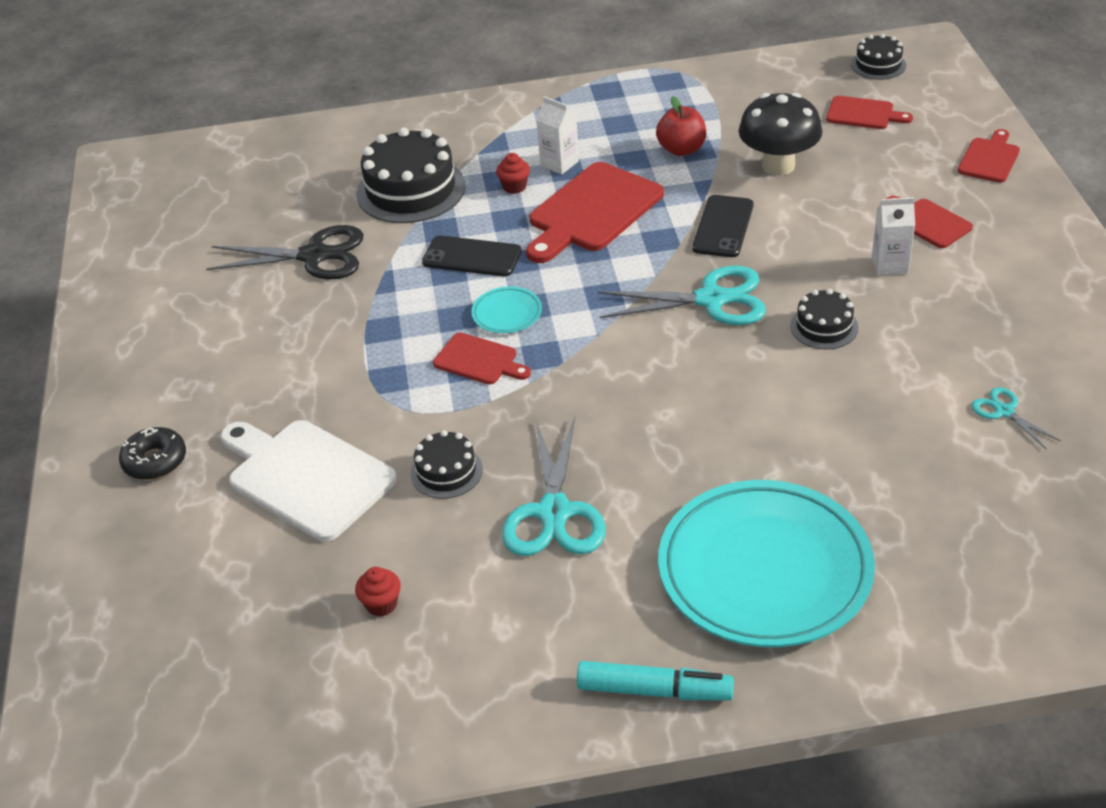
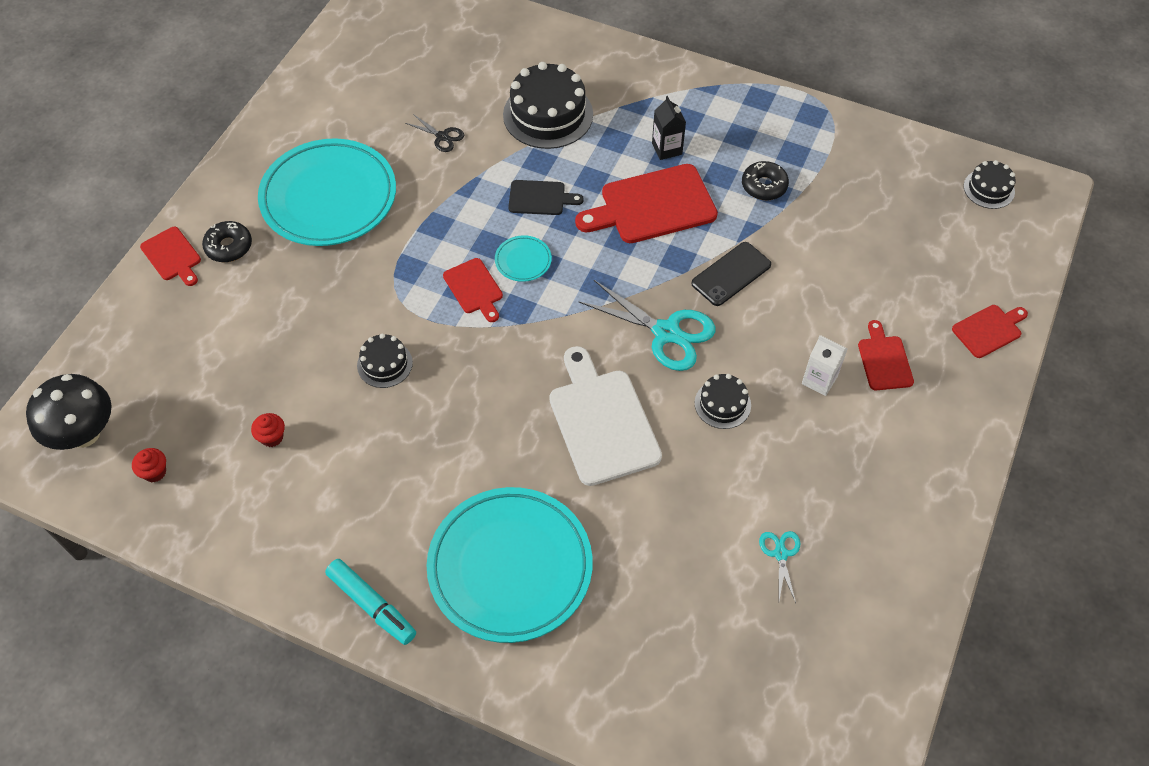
camera: 30 degrees right, 15 degrees up
black scissors [206,225,364,280] -> black scissors [405,114,464,152], size x0.50
white cutting board [220,420,397,542] -> white cutting board moved to [549,346,662,486]
black phone [422,236,522,276] -> black cutting board [508,180,584,215]
red cupcake [496,153,530,194] -> red cupcake moved to [132,448,166,482]
turquoise scissors [502,417,606,556] -> none
white carton [536,96,579,175] -> black carton [652,96,686,160]
red apple [656,96,706,156] -> black donut [742,161,789,200]
black mushroom [738,93,822,176] -> black mushroom moved to [26,374,112,450]
red cutting board [826,96,913,129] -> red cutting board moved to [140,227,201,286]
none -> turquoise plate [258,138,396,246]

